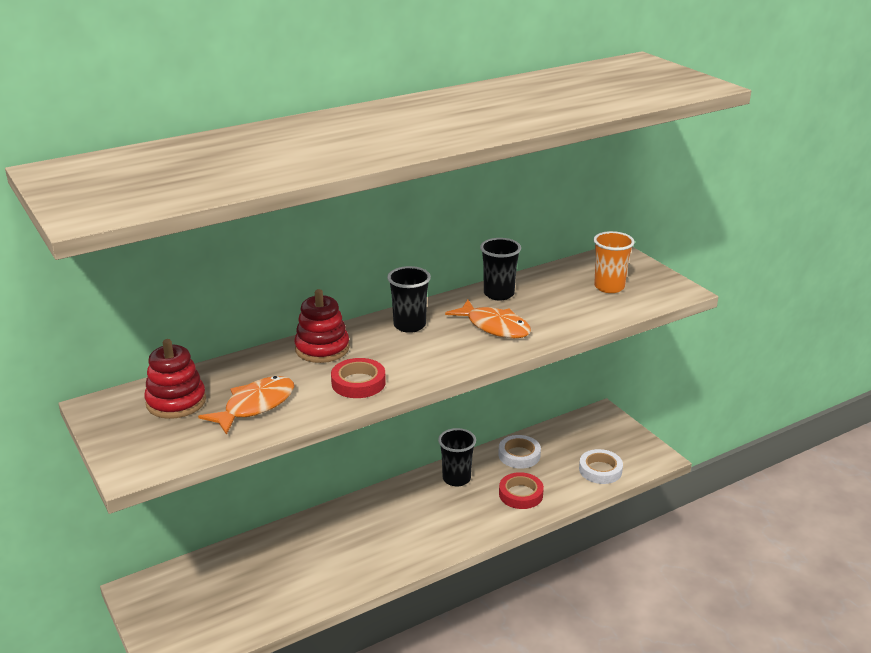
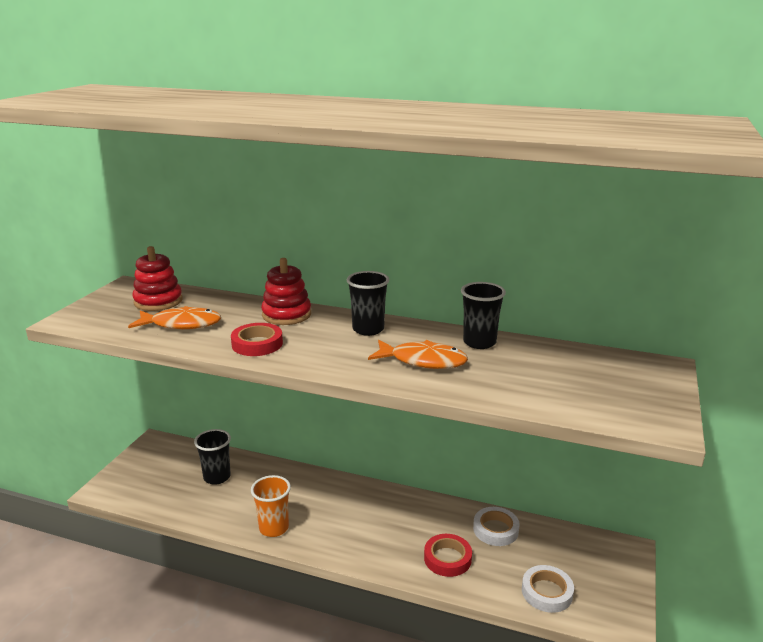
camera: 50 degrees right, 5 degrees down
black cup [438,428,476,486] -> black cup moved to [194,429,231,485]
orange fish [445,299,531,338] -> orange fish turned 75 degrees counterclockwise [368,340,468,369]
orange cup [594,231,635,293] -> orange cup moved to [251,475,291,537]

